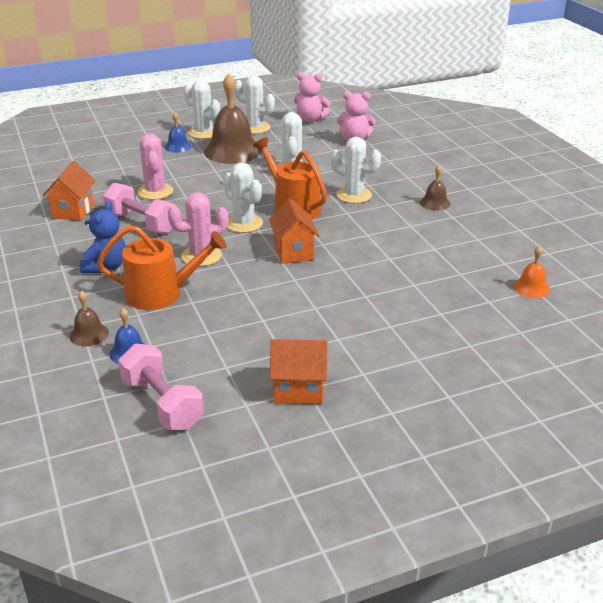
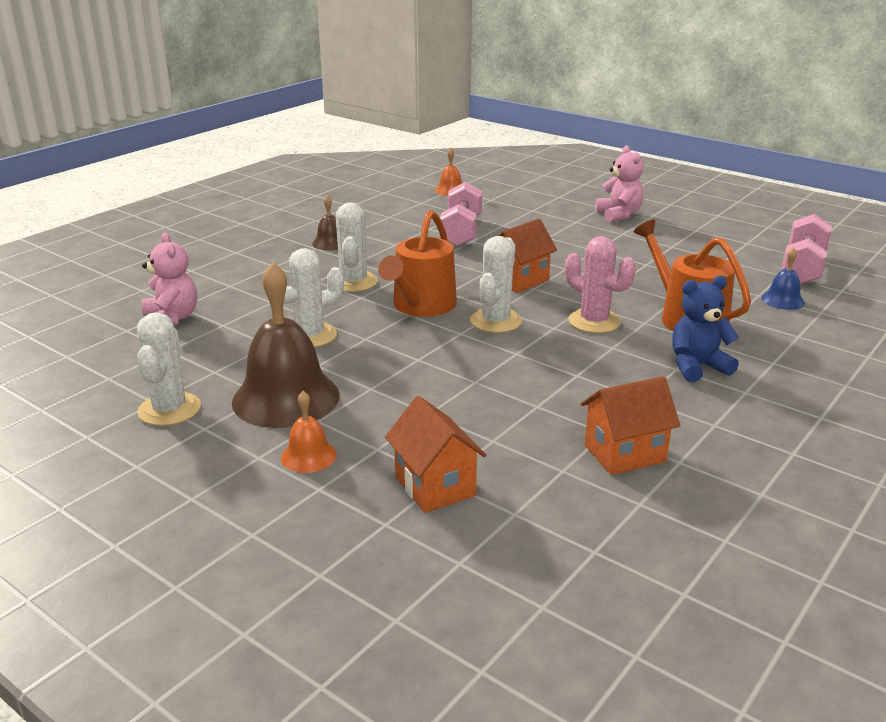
camera: 120 degrees left, 5 degrees down
brown bell [69,290,109,347] -> none
pink dumbbell [103,183,176,234] -> pink dumbbell moved to [440,182,482,247]
pink cactus [137,133,173,200] -> none
blue bell [165,112,192,153] -> orange bell [281,391,337,473]
white cactus [183,80,220,139] -> none
orange house [270,339,327,404] -> orange house moved to [385,396,486,513]
pink teddy bear [294,72,330,122] -> pink teddy bear moved to [596,146,644,222]

